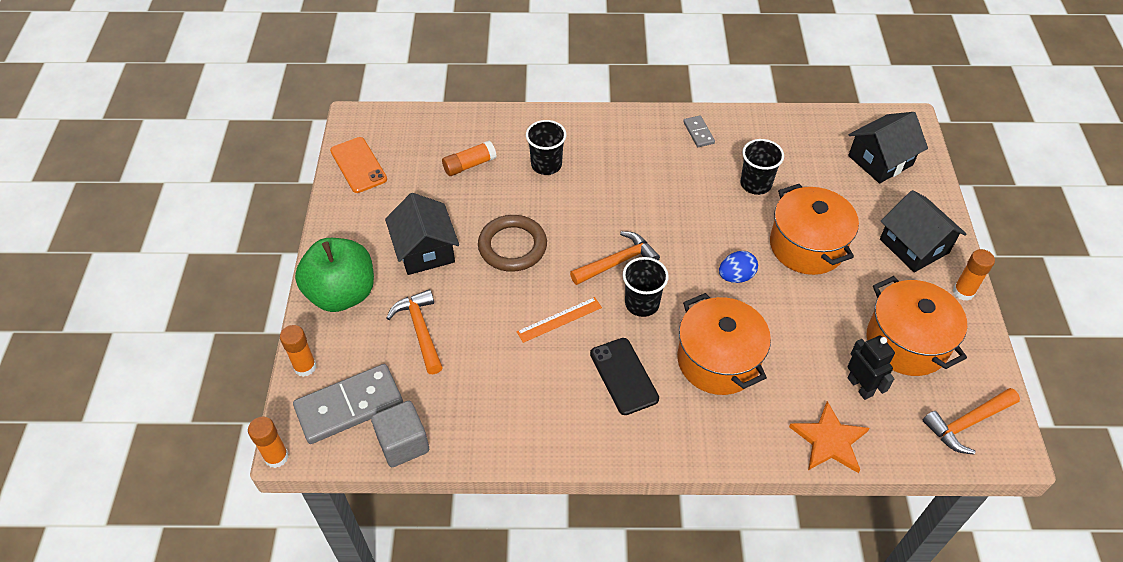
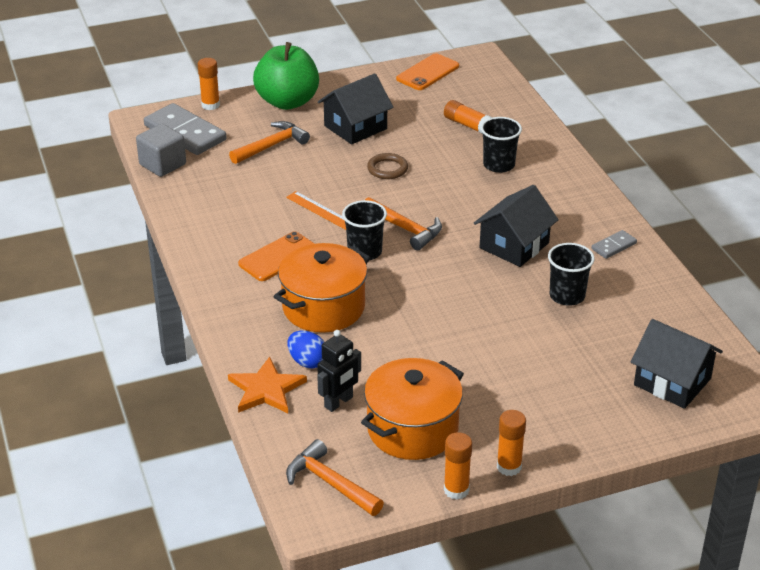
camera: 70 degrees right, 15 degrees down
orange glue stick [248,417,289,468] -> orange glue stick moved to [444,432,472,500]
brown ring [478,215,547,272] -> brown ring [367,153,408,179], size x0.62
black phone [590,338,659,415] -> orange phone [238,231,315,281]
blue egg [719,251,758,283] -> blue egg moved to [287,331,324,369]
orange pot [770,184,859,275] -> none
black house [880,190,967,272] -> black house moved to [474,185,559,267]

